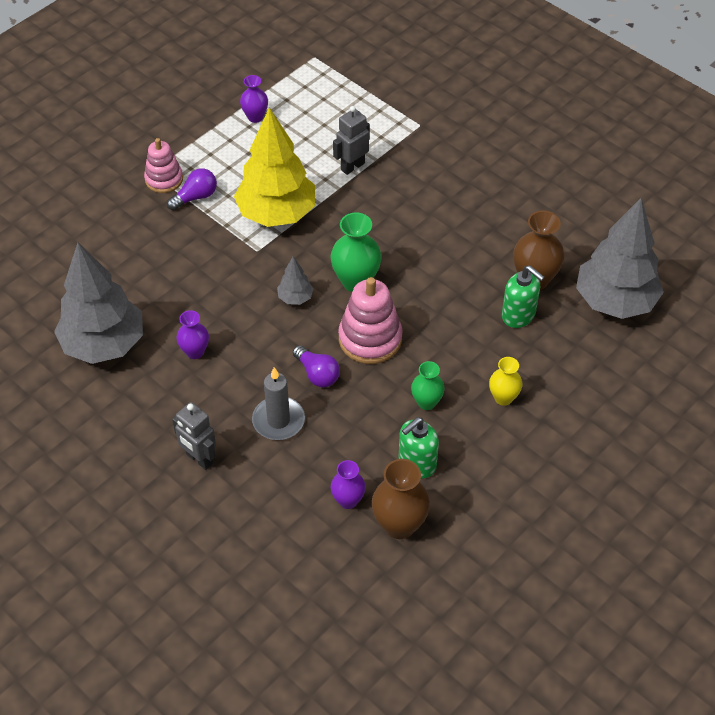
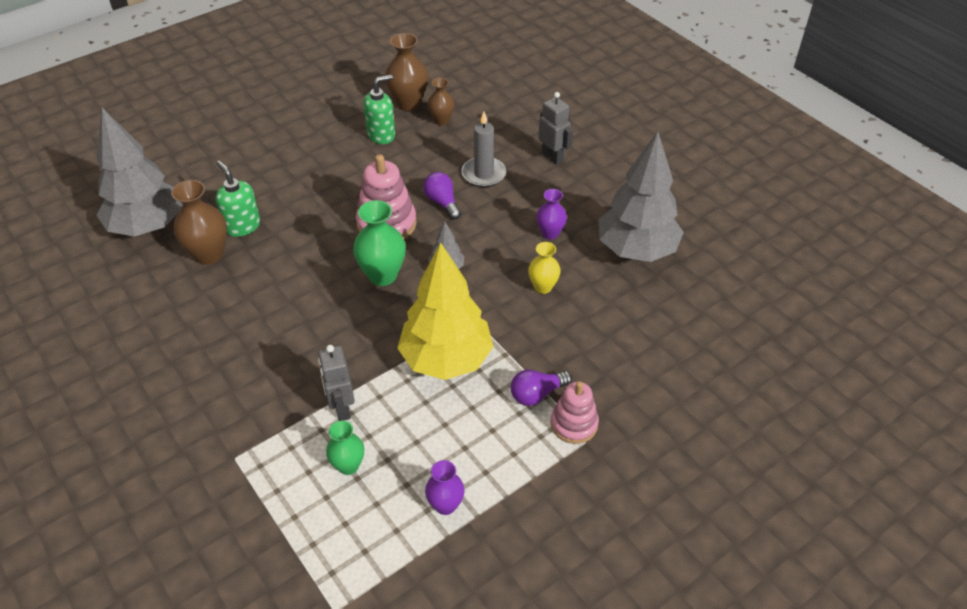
camera: 170 degrees left, 5 degrees down
purple vase [331,460,366,509] -> brown vase [428,78,454,125]
grey robot [333,106,370,175] -> grey robot turned 105 degrees clockwise [318,345,355,421]
green vase [411,361,445,410] -> green vase moved to [326,421,364,475]
yellow vase [489,357,523,406] -> yellow vase moved to [528,242,561,294]

